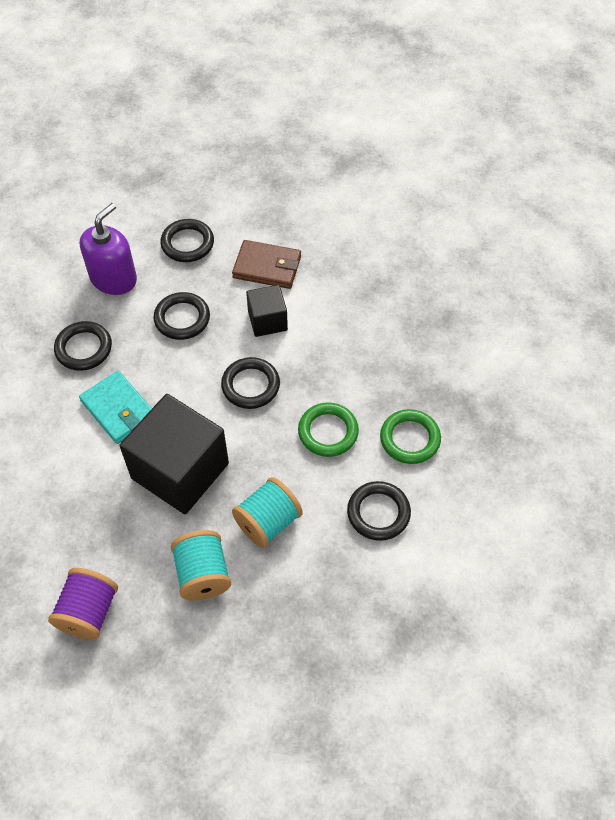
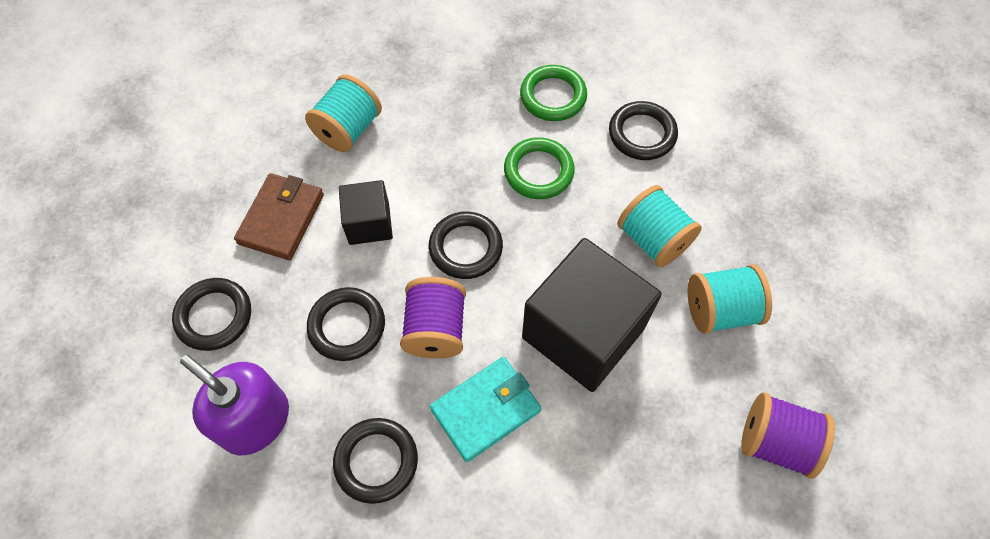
camera: 85 degrees left, 5 degrees up
none -> turquoise spool [305,74,382,152]
none -> purple spool [400,277,466,358]

